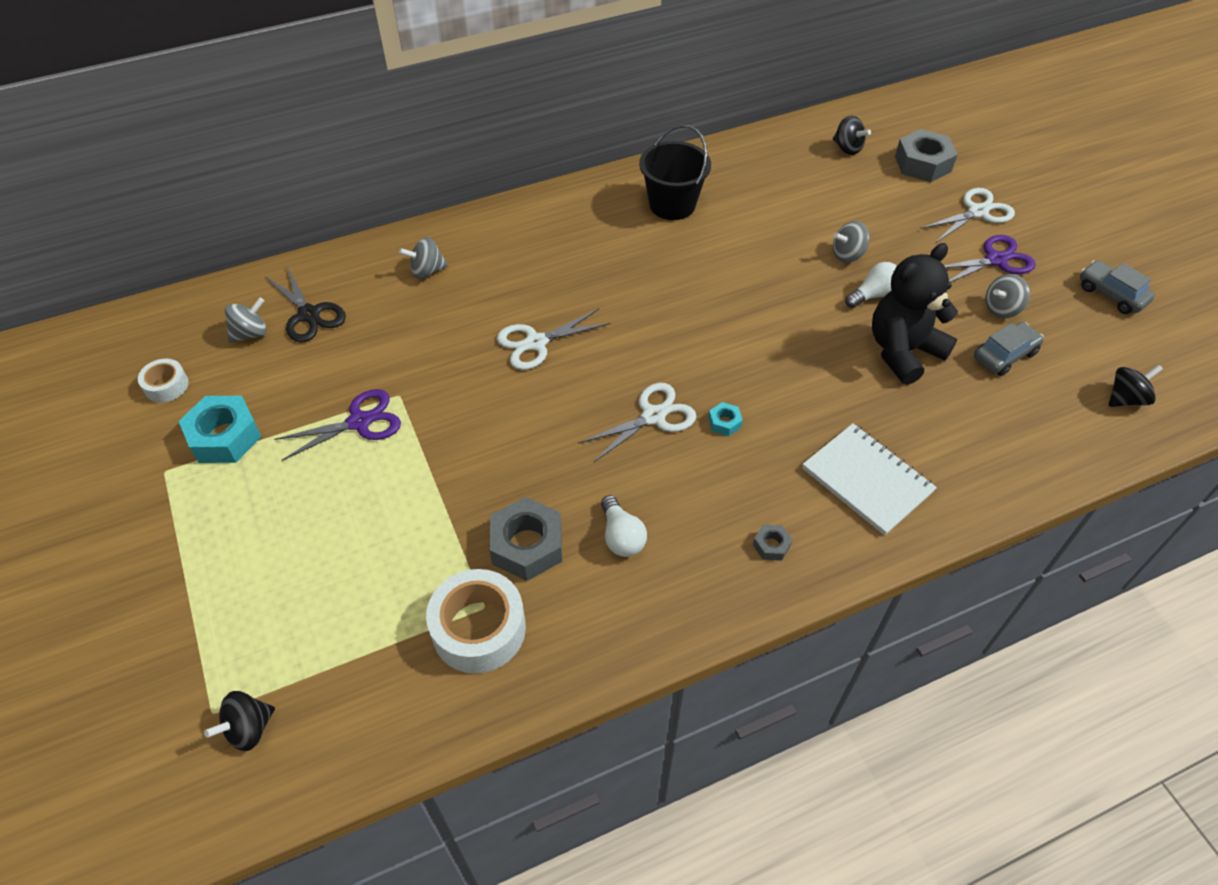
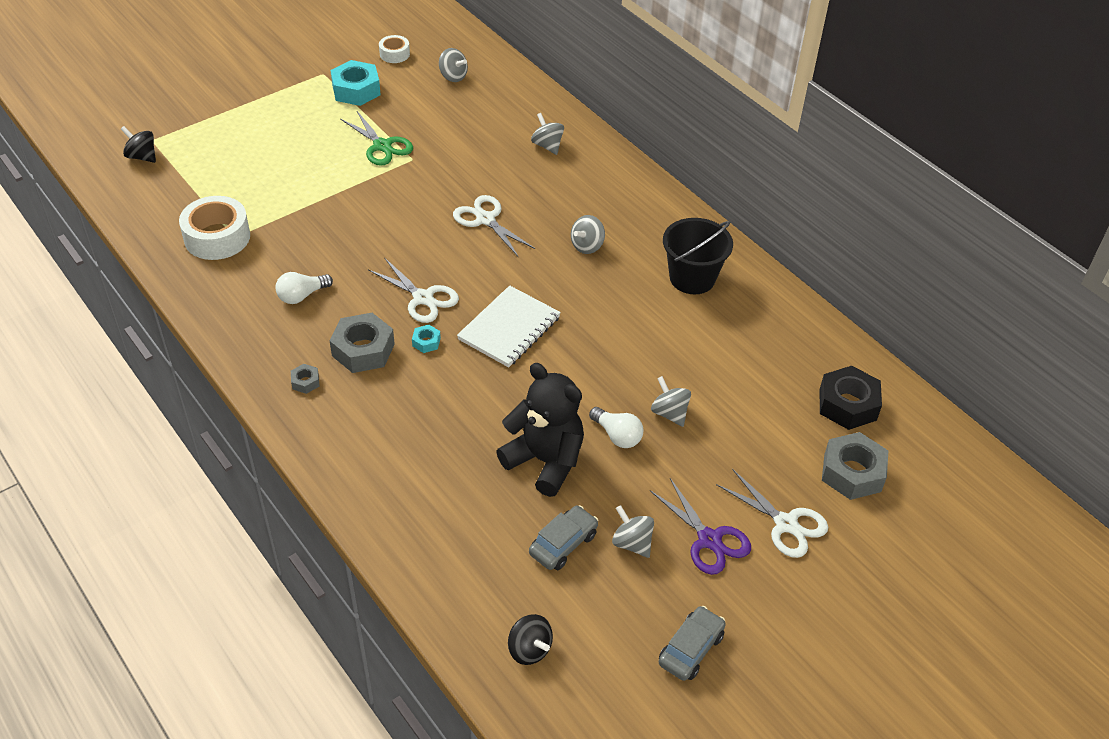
camera: 75 degrees right, 5 degrees down
black scissors [265,267,346,342] -> none
purple scissors [274,389,401,461] -> green scissors [341,111,413,166]
grey nut [489,497,562,581] -> grey nut moved to [330,313,395,373]
white notebook [802,423,937,536] -> white notebook moved to [457,285,561,367]
black spinning top [833,116,871,155] -> black nut [819,366,882,430]
grey car [974,322,1044,376] -> grey car turned 90 degrees counterclockwise [529,505,598,570]
none -> grey spinning top [571,215,605,254]

